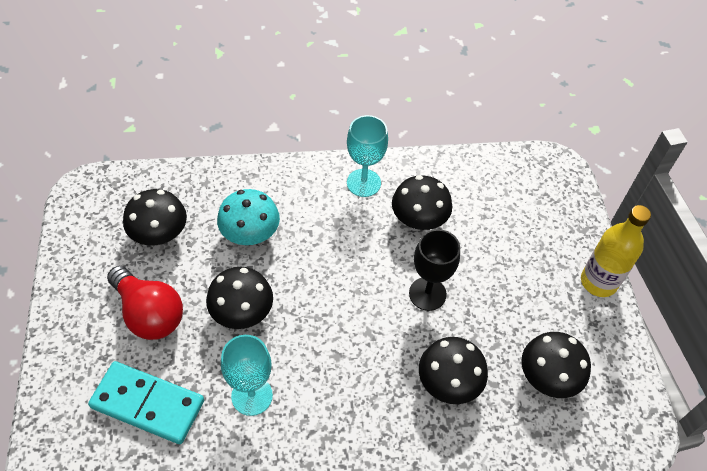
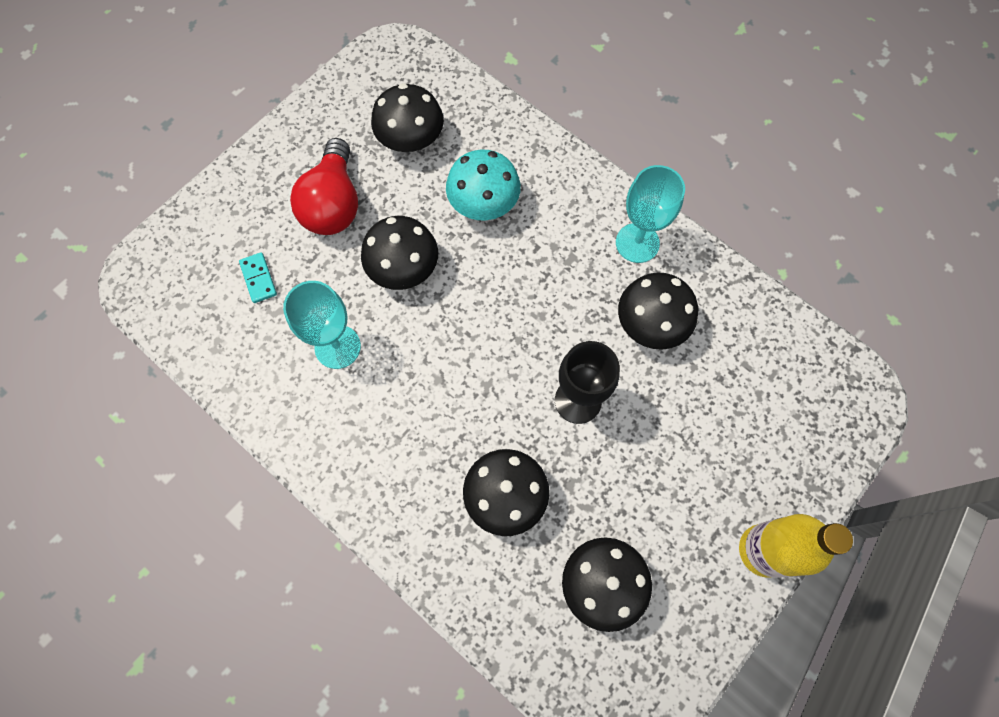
camera: 50 degrees right, 15 degrees up
turquoise domino [88,361,204,444] -> turquoise domino [239,252,277,303], size x0.45

